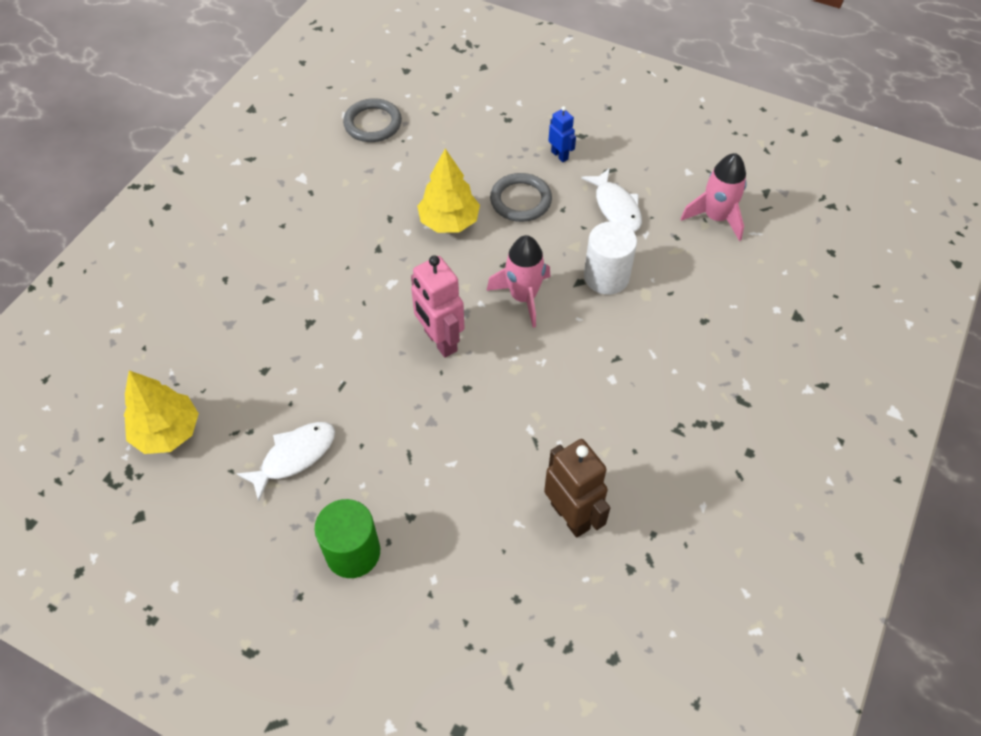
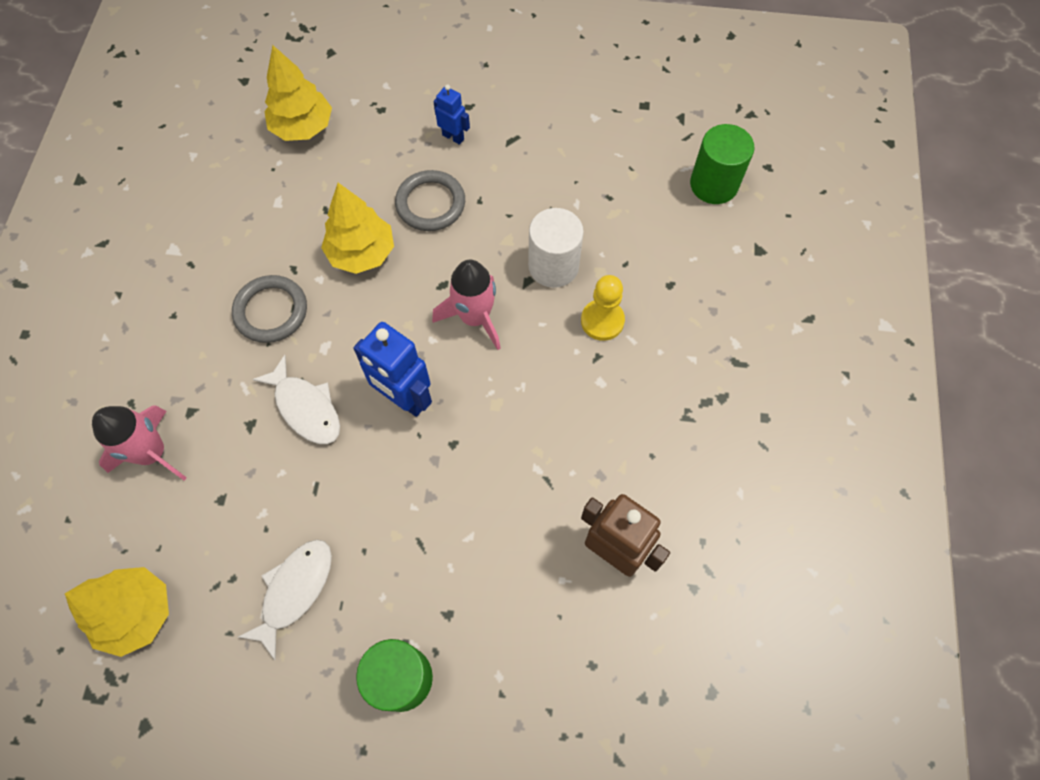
camera: 20 degrees left, 10 degrees up
grey ring [343,98,402,142] -> grey ring moved to [232,275,307,343]
pink robot [411,255,464,358] -> blue robot [353,322,432,417]
white fish [581,168,642,232] -> white fish moved to [252,355,340,444]
pink rocket [680,153,747,241] -> pink rocket moved to [92,405,187,480]
none -> yellow tree [264,45,332,141]
none -> yellow pawn [581,275,625,341]
none -> green cylinder [690,124,755,204]

